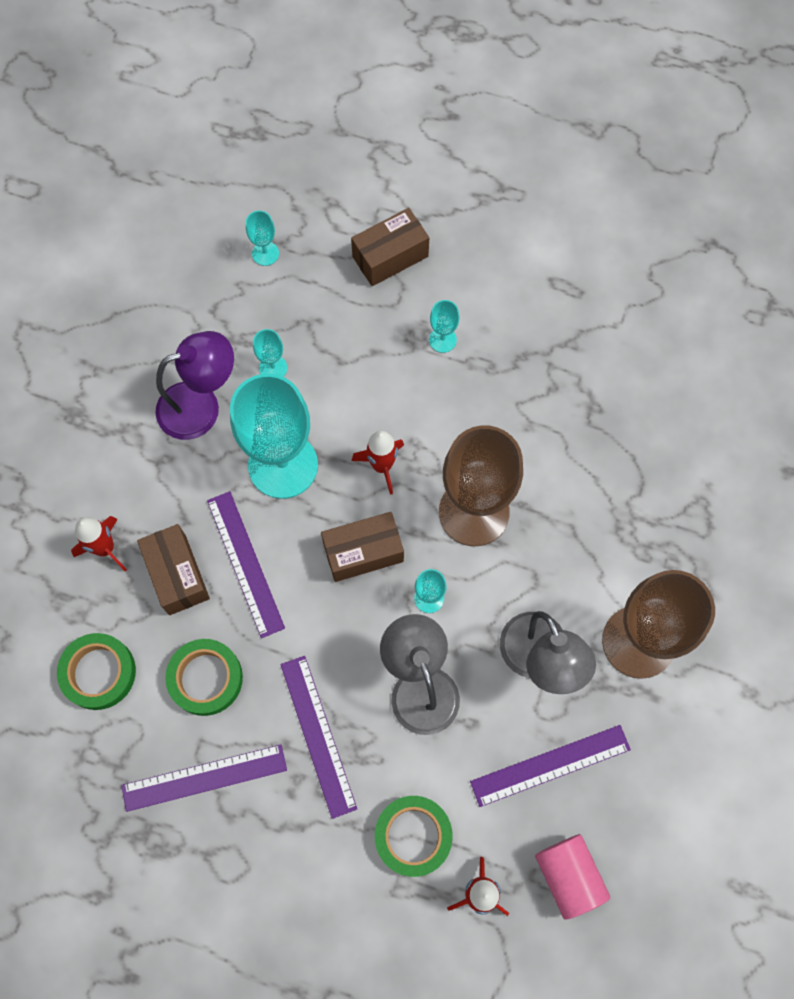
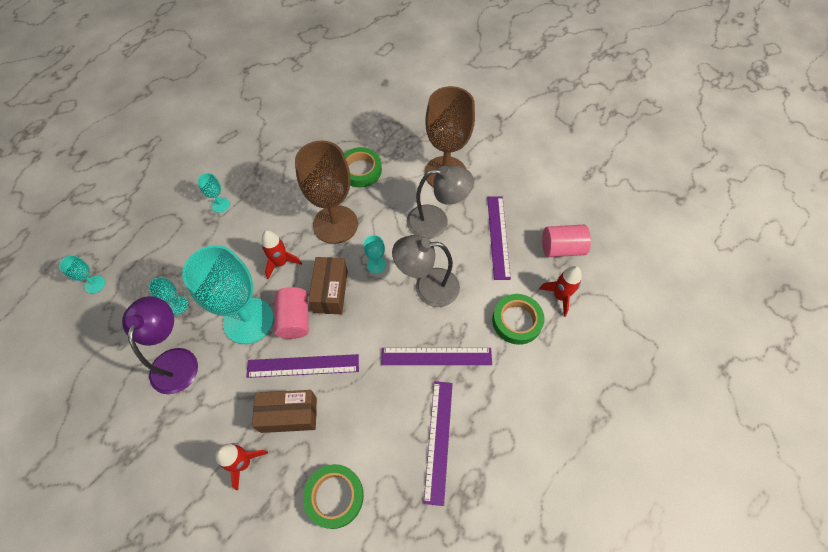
camera: 70 degrees left, 10 degrees down
green tape [165,639,243,716] -> green tape moved to [344,147,382,187]
brown box [351,208,429,286] -> none
none -> pink cylinder [274,287,309,339]

